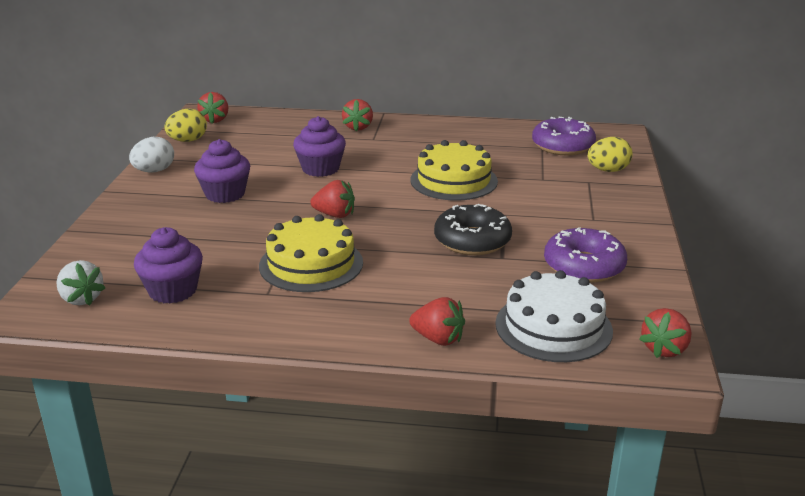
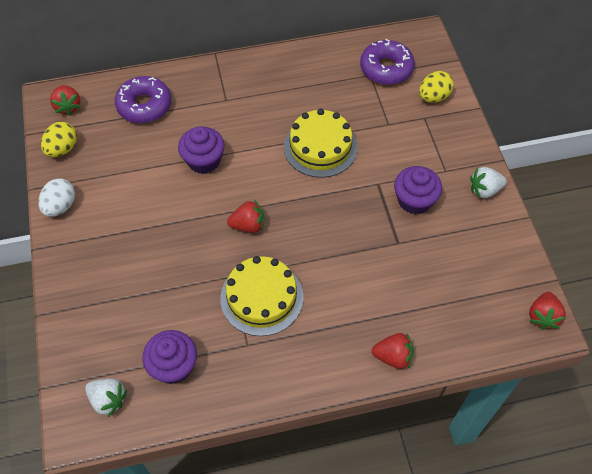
camera: 20 degrees left, 30 degrees up
purple cupcake [194,139,250,203] -> purple cupcake moved to [394,166,442,214]
red strawberry [342,99,373,131] -> none
black donut [434,204,512,255] -> none
white cake [495,270,613,362] -> none
purple donut [544,227,627,283] -> purple donut moved to [115,76,171,123]
none -> white strawberry [470,167,507,198]

